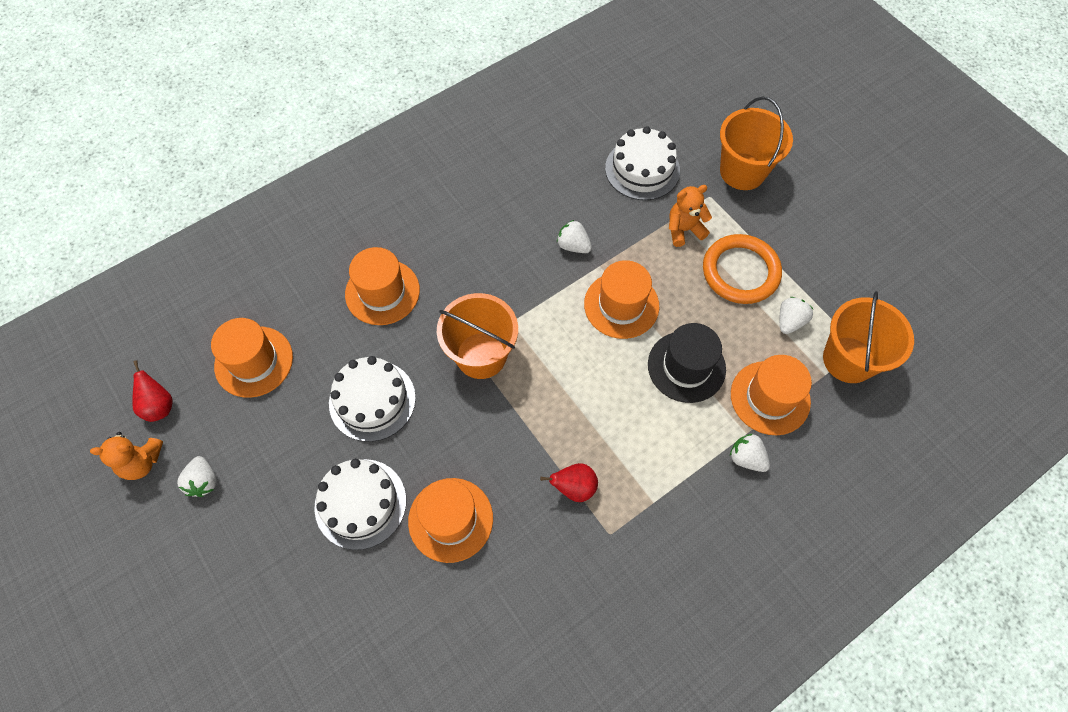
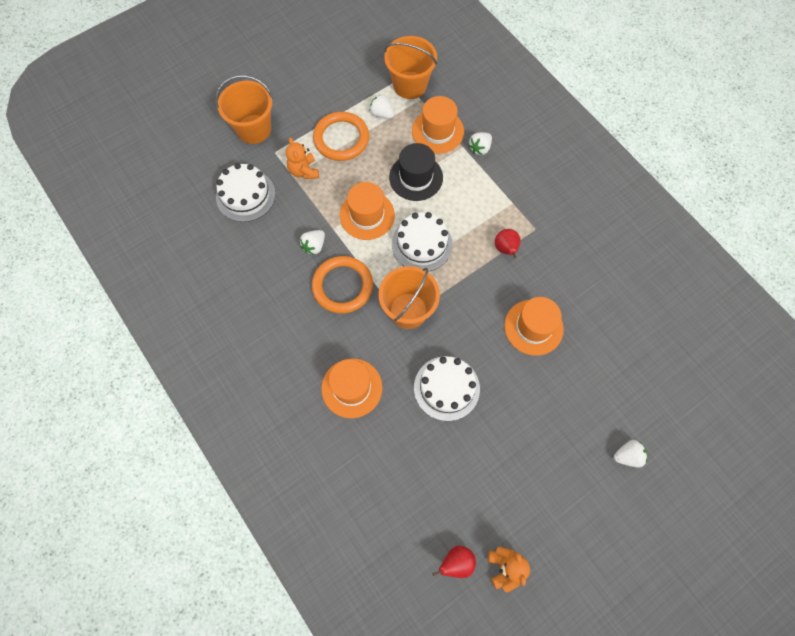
camera: 90 degrees left, 5 degrees up
white strawberry [177,456,217,497] -> white strawberry moved to [614,440,647,468]
orange hat [211,318,293,398] -> none
white cake [314,459,406,550] -> white cake moved to [392,212,453,272]
none -> orange ring [312,256,373,313]

